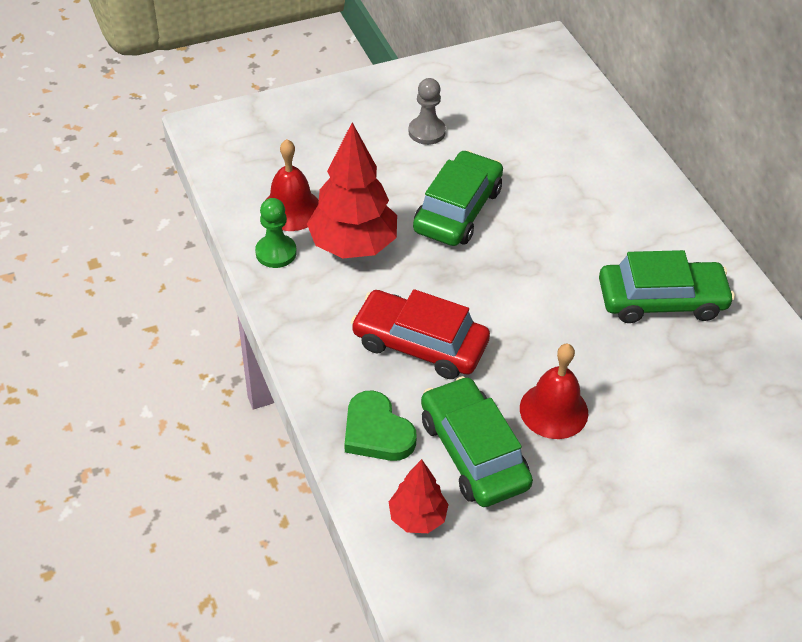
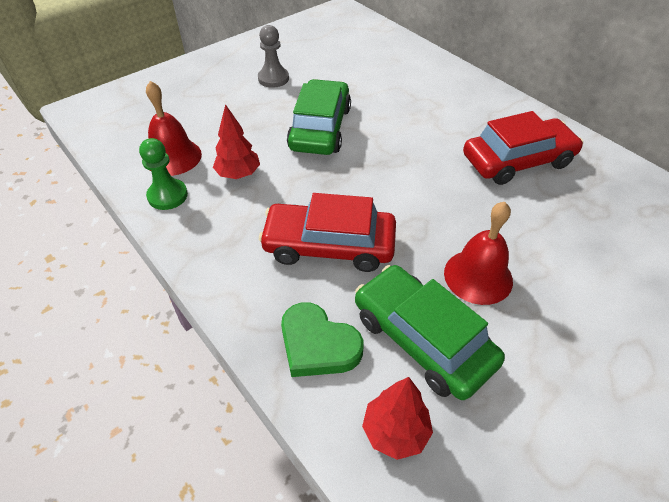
camera: 15 degrees left, 0 degrees up
red tree [307,122,397,258] -> red tree [213,104,260,179], size x0.55
green car [599,250,735,323] -> red car [463,111,583,185]

